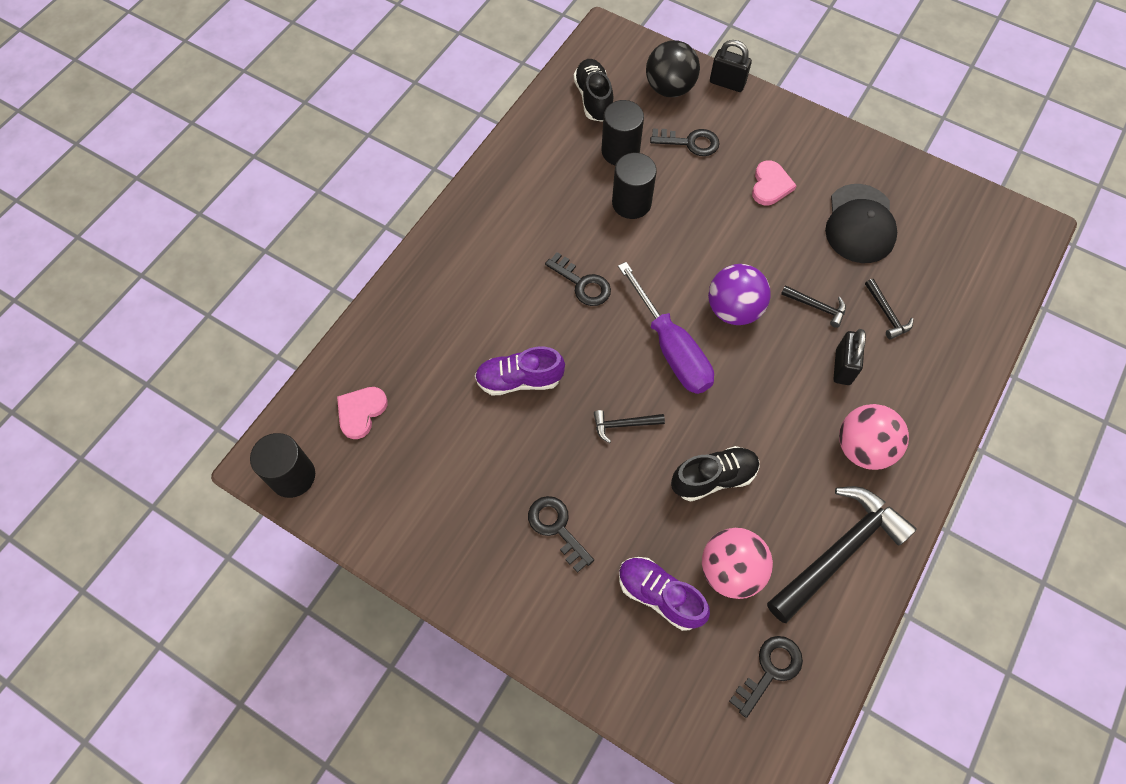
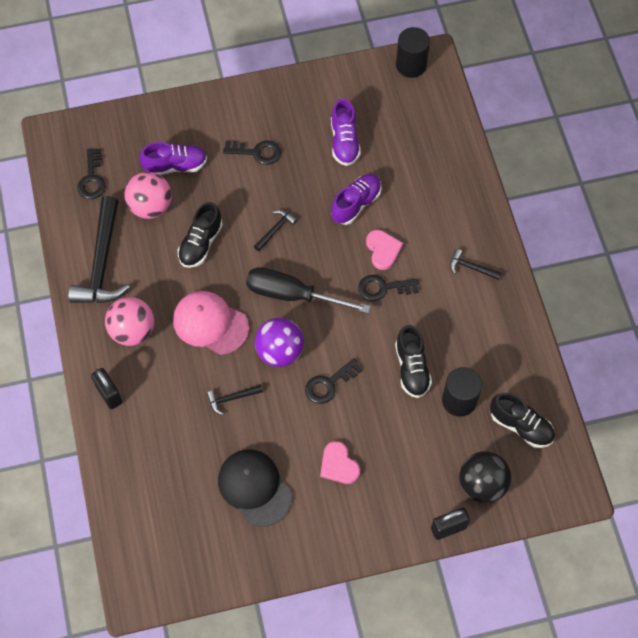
camera: 135 degrees right, 0 degrees up
pink heart [337,387,388,439] -> pink heart moved to [366,230,403,270]
black cylinder [612,153,657,219] -> black shoe [395,325,432,398]
purple screwdriver [618,262,714,394] -> black screwdriver [246,267,370,313]
black key [650,129,720,156] -> black key moved to [305,358,363,404]
black padlock [833,329,866,385] -> black padlock moved to [91,368,122,409]
black hammer [865,279,914,339] -> black hammer moved to [450,249,502,280]
none -> pink cap [173,291,249,355]
none -> purple shoe [331,99,361,166]

